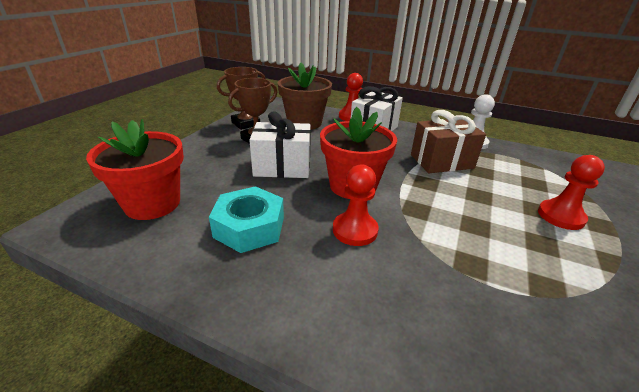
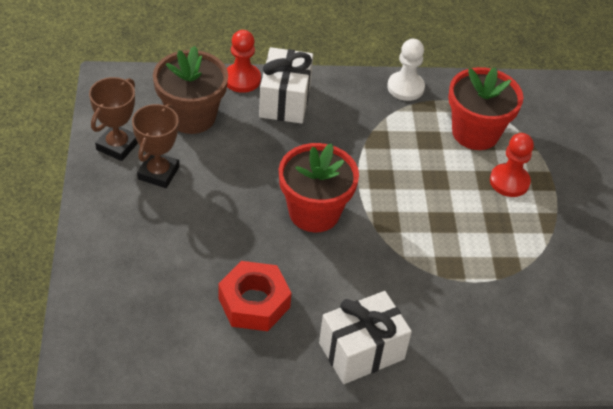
camera: 30 degrees left, 15 degrees up
red flower pot [86,119,184,220] -> red flower pot moved to [448,67,523,150]
turquoise nut [209,186,284,253] -> red nut [218,261,291,331]
white gift [249,111,311,178] -> white gift moved to [319,291,412,384]
red pawn [333,164,379,246] -> none
brown gift [411,110,486,173] -> none

